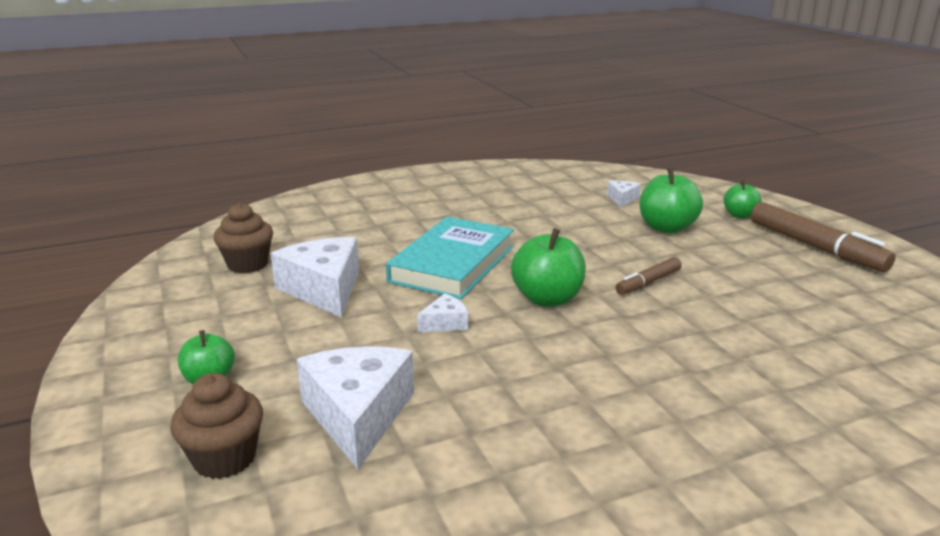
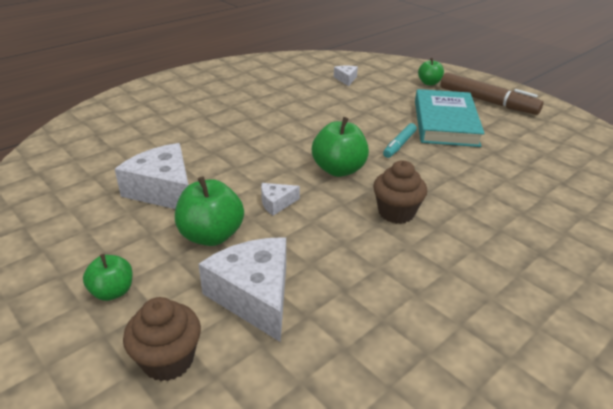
camera: 20 degrees left, 10 degrees up
brown cupcake [214,203,273,273] -> brown cupcake moved to [373,160,427,224]
turquoise book [386,217,514,299] -> turquoise book moved to [415,89,485,147]
white cheese [417,293,468,332] -> white cheese turned 150 degrees counterclockwise [261,183,300,216]
brown marker [616,257,682,295] -> turquoise marker [383,123,417,158]
green apple [639,167,703,234] -> green apple moved to [175,176,244,246]

